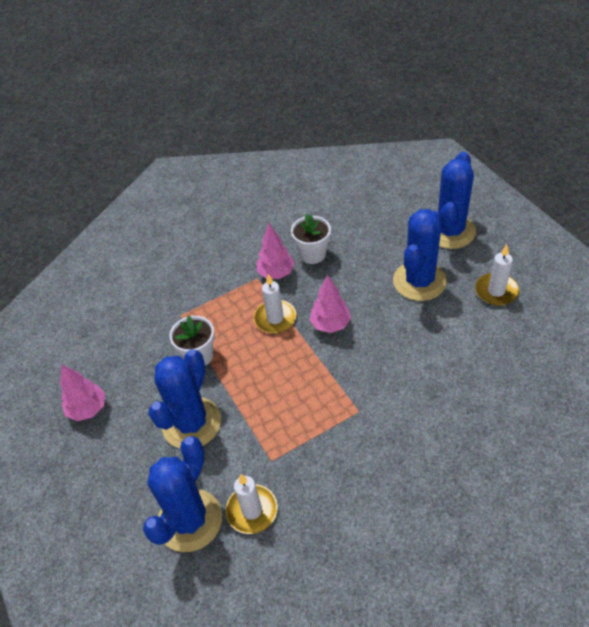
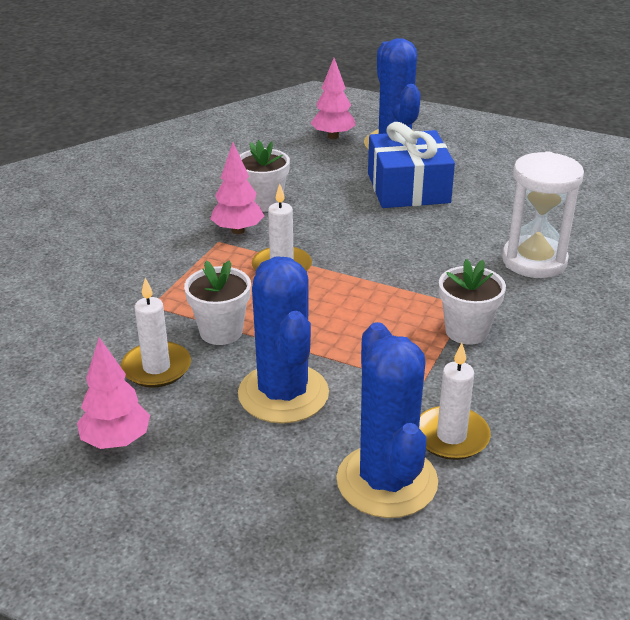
camera: 40 degrees left, 15 degrees down
pink tree [310,275,351,333] -> pink tree moved to [310,58,356,139]
blue cactus [393,209,447,301] -> blue gift [368,122,455,208]
white candle [475,245,519,306] -> white candle moved to [121,278,191,387]
none -> white flower pot [439,259,506,345]
none -> white hourglass [502,151,584,278]

